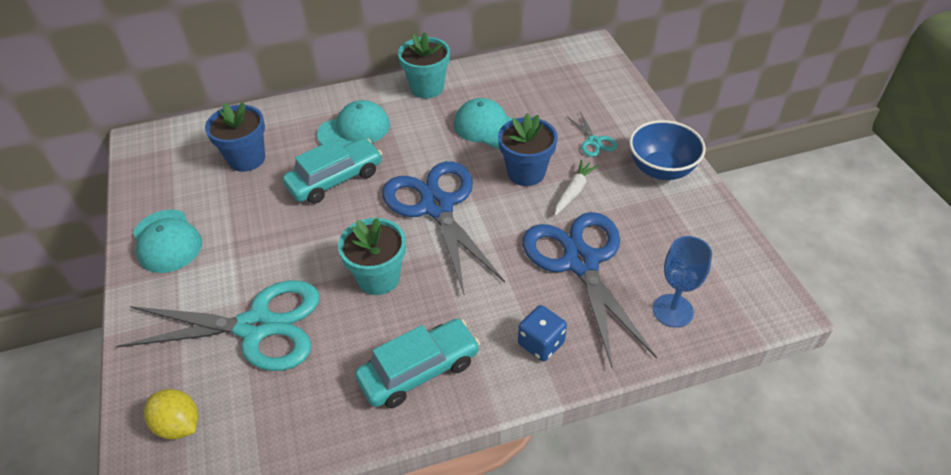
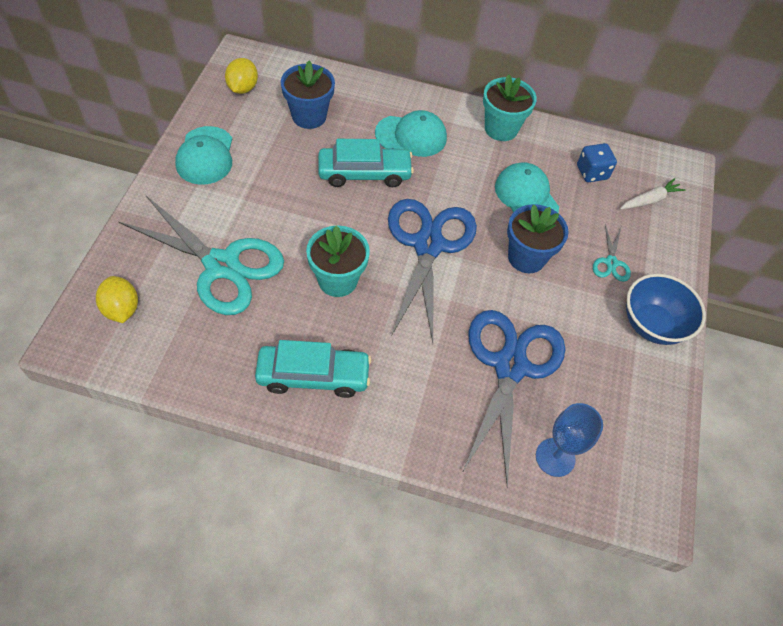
camera: 25 degrees right, 10 degrees up
blue dice [518,305,567,361] -> blue dice moved to [577,143,617,182]
white carrot [554,160,598,216] -> white carrot moved to [620,178,685,210]
none -> yellow lemon [225,58,258,94]

